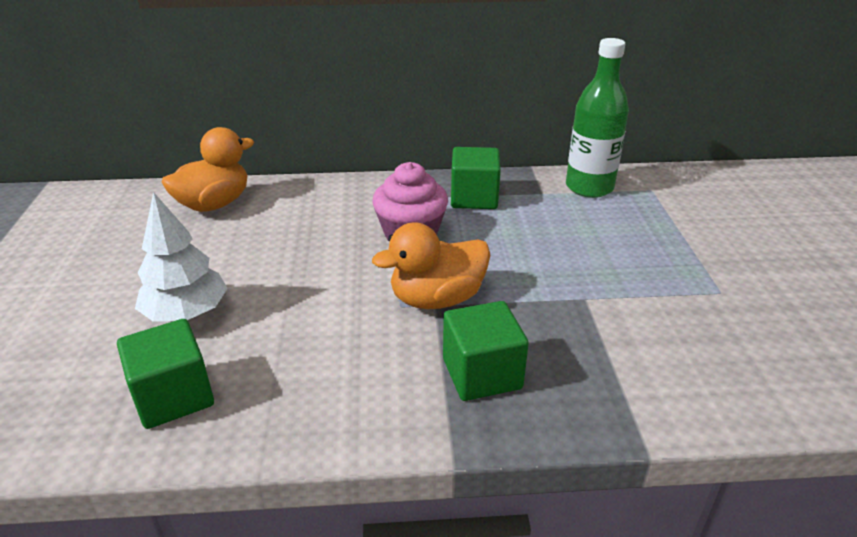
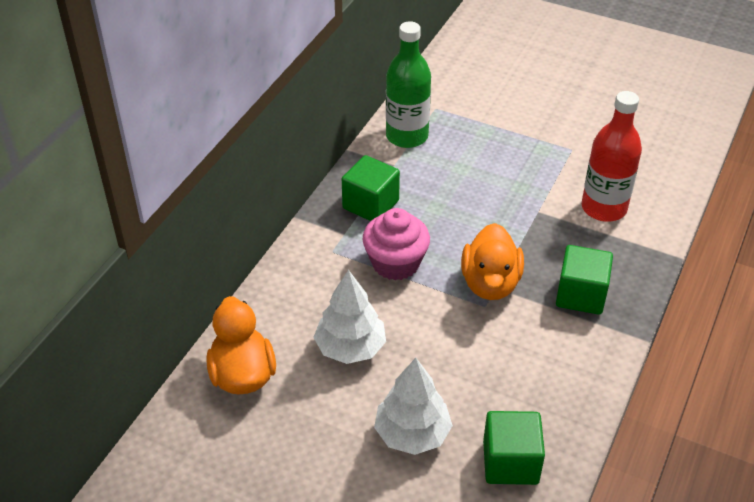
camera: 60 degrees left, 10 degrees up
none -> white tree [313,270,386,364]
none -> red bottle [582,91,642,222]

